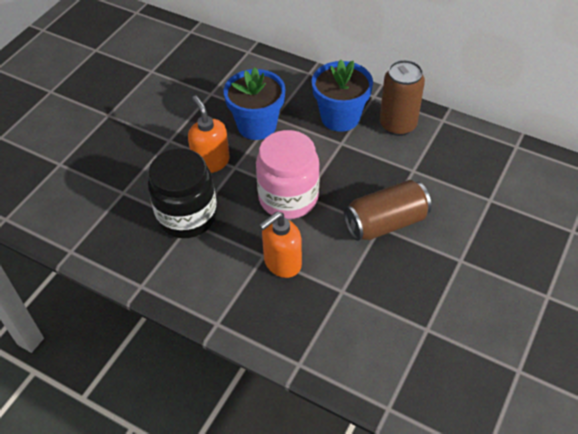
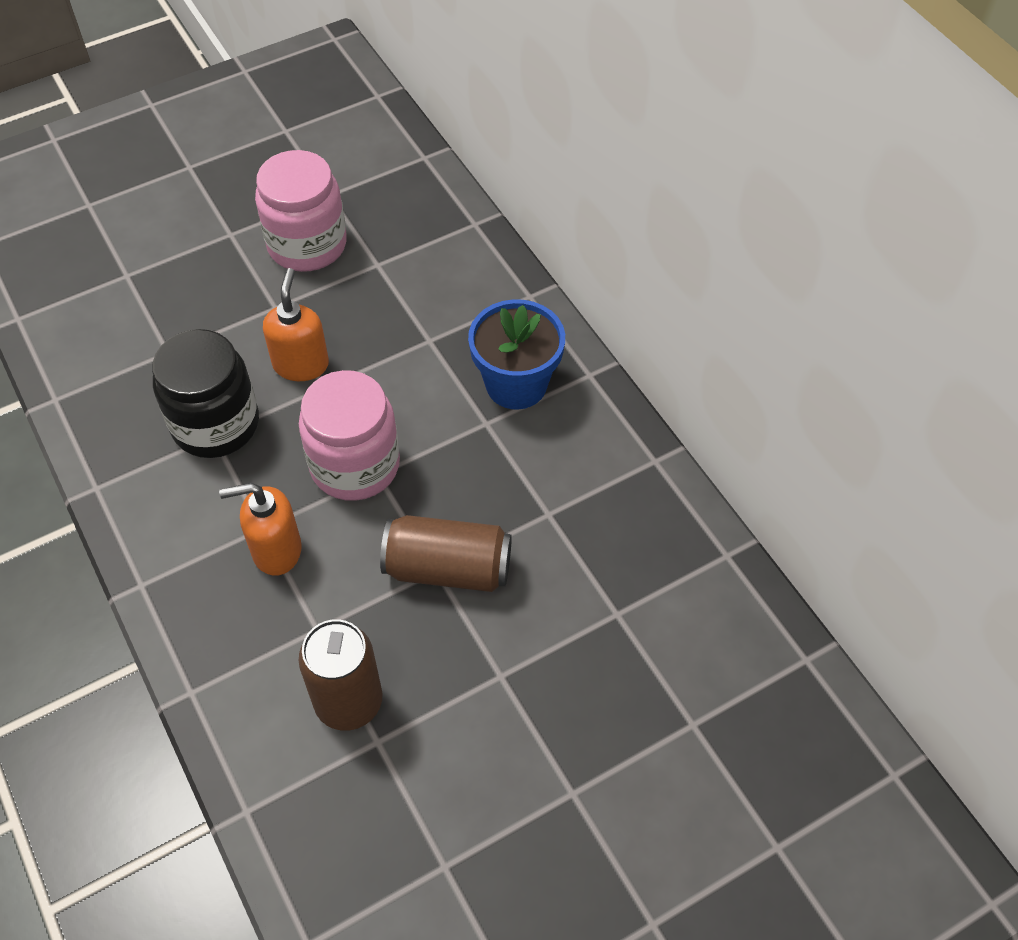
camera: 30 degrees right, 5 degrees up
blue flower pot [224,67,285,140] -> none
brown can [380,60,425,136] -> brown can moved to [299,619,383,731]
none -> pink jar [255,150,347,272]

